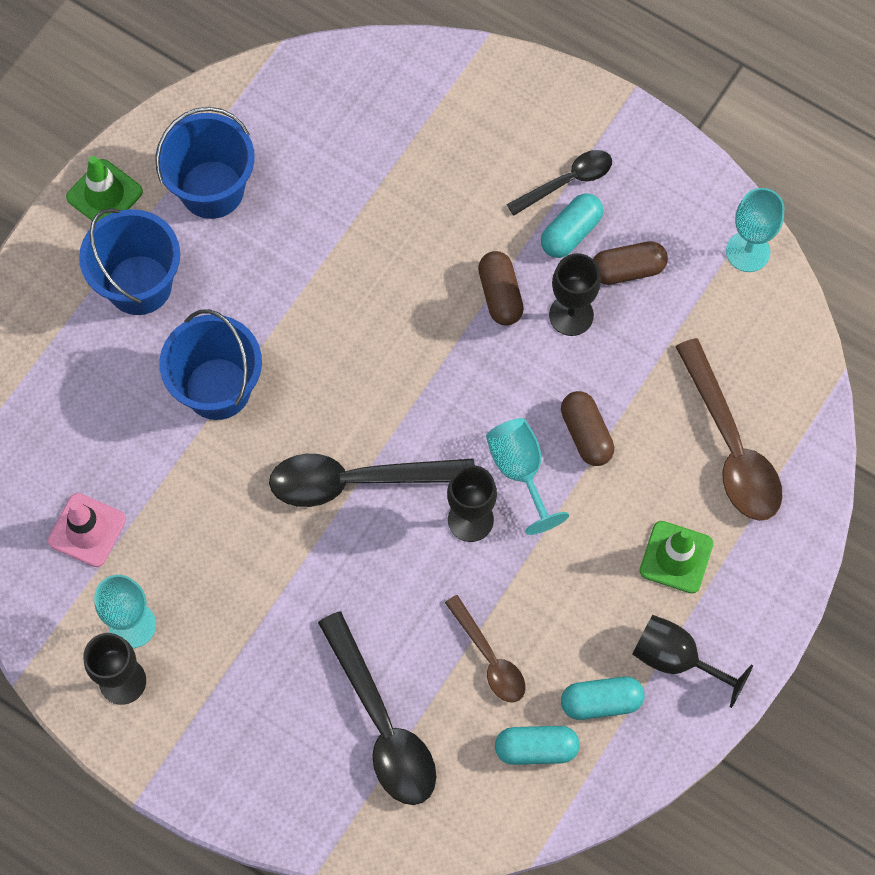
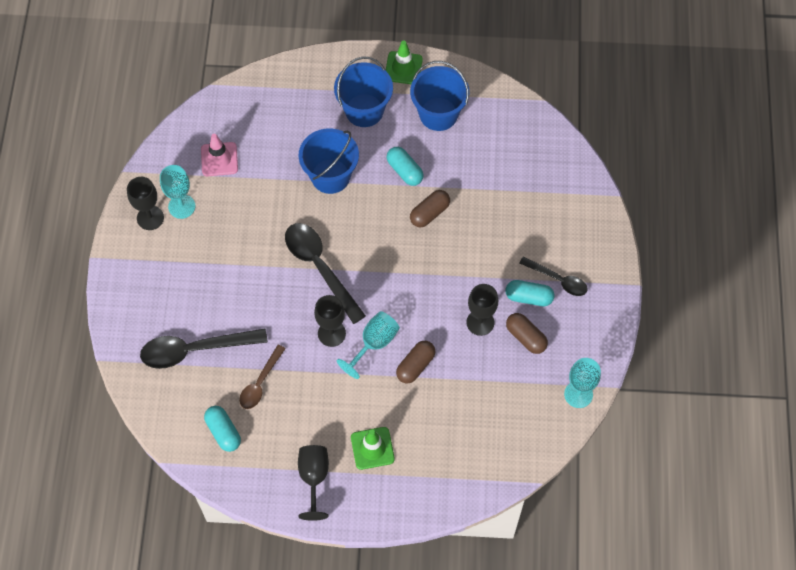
camera: 60 degrees right, 5 degrees down
black spoon [318,611,436,805] -> black spoon turned 45 degrees clockwise [140,329,268,369]
brown capsule [478,251,524,325] -> brown capsule moved to [410,190,450,228]
turquoise capsule [561,677,645,720] -> turquoise capsule moved to [387,147,424,186]
brown spoon [675,338,783,521] -> none

